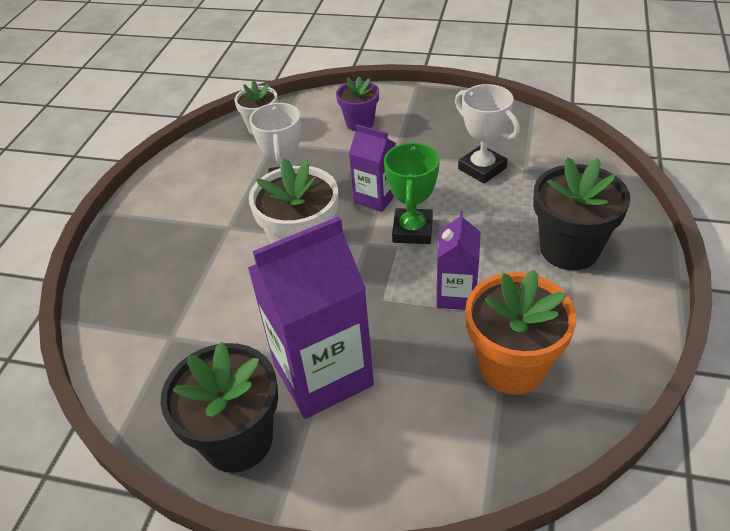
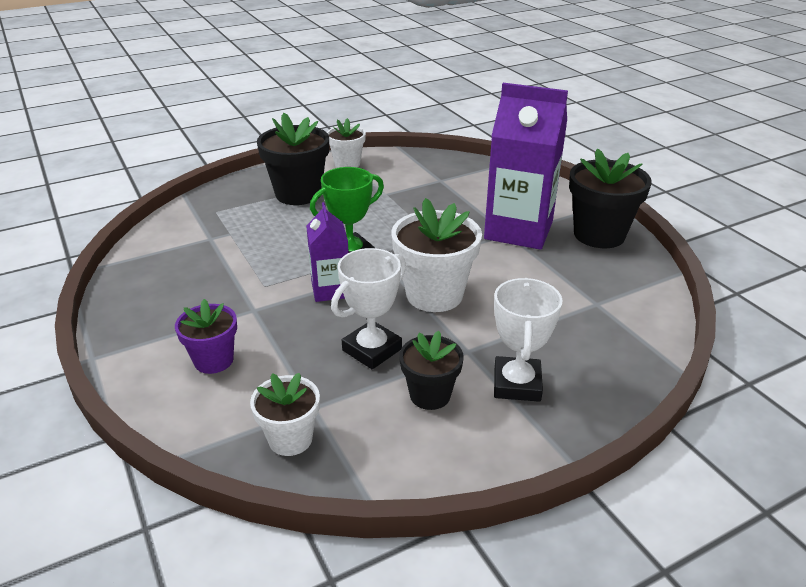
camera: 135 degrees left, 10 degrees down
purple carton [436,211,481,310] -> none
white trophy [455,84,520,184] -> white trophy moved to [494,278,562,402]
orange flower pot [465,269,577,395] -> none
none -> white flower pot [327,118,366,168]
none -> black flower pot [399,331,464,410]

